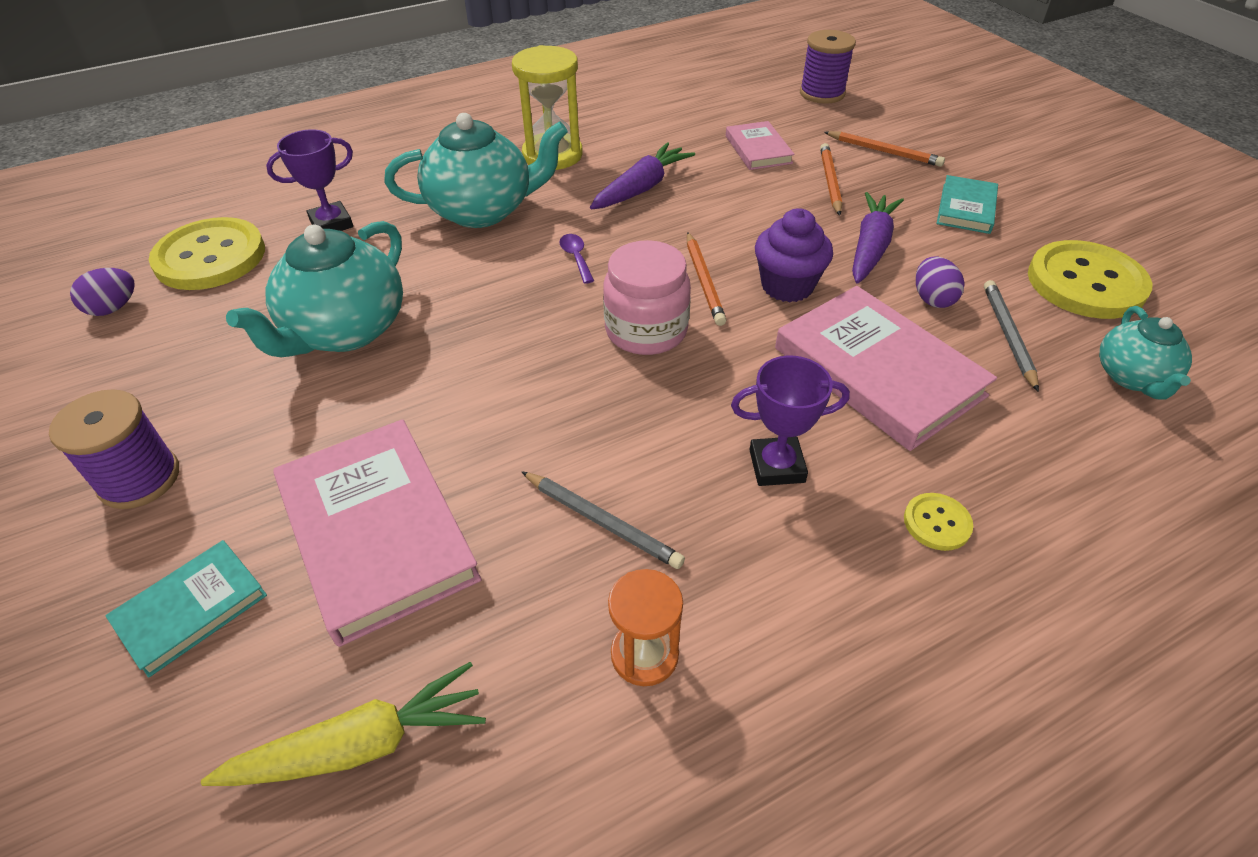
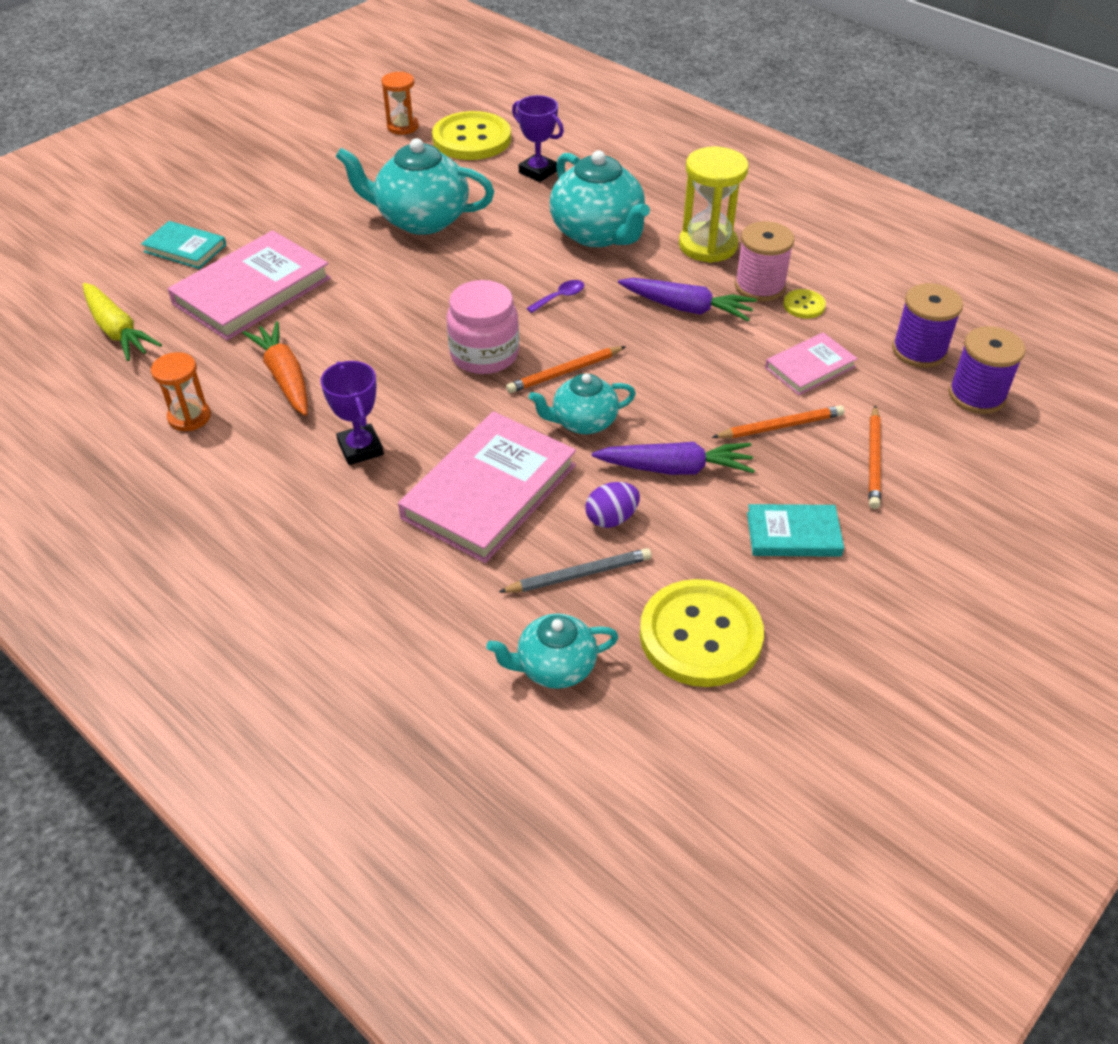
camera: 70 degrees right, 0 degrees up
purple spool [49,389,179,509] -> purple spool moved to [892,283,963,368]
purple egg [70,268,135,316] -> orange hourglass [381,71,419,135]
grey pencil [521,471,685,569] -> orange carrot [243,321,308,416]
purple cupcake [755,208,833,302] -> turquoise teapot [529,373,636,434]
yellow button [904,493,973,551] -> yellow button moved to [783,289,826,318]
none -> pink spool [735,221,794,302]

